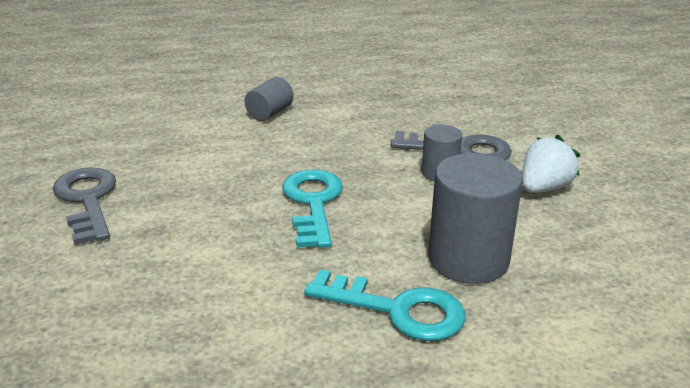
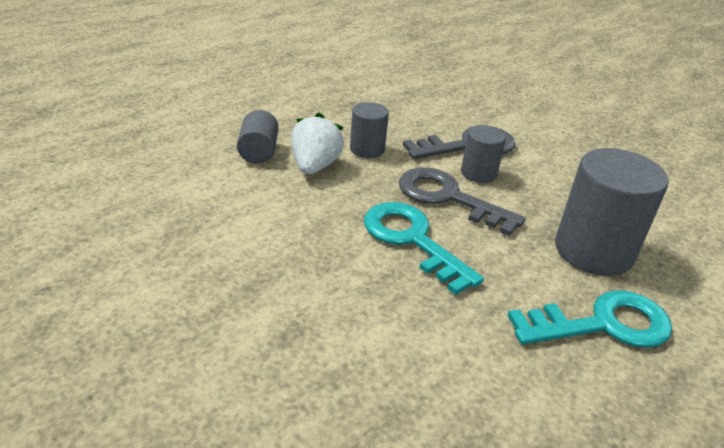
camera: 35 degrees left, 5 degrees up
grey key [53,168,116,245] -> grey key moved to [399,168,526,236]
white strawberry [522,135,581,193] -> white strawberry moved to [291,113,344,175]
none -> grey cylinder [350,102,389,158]

